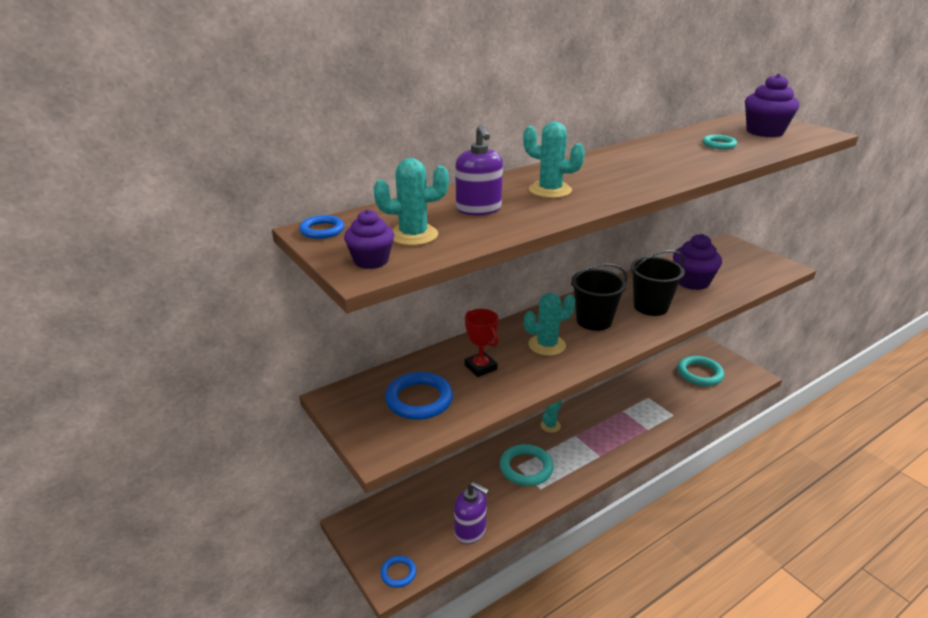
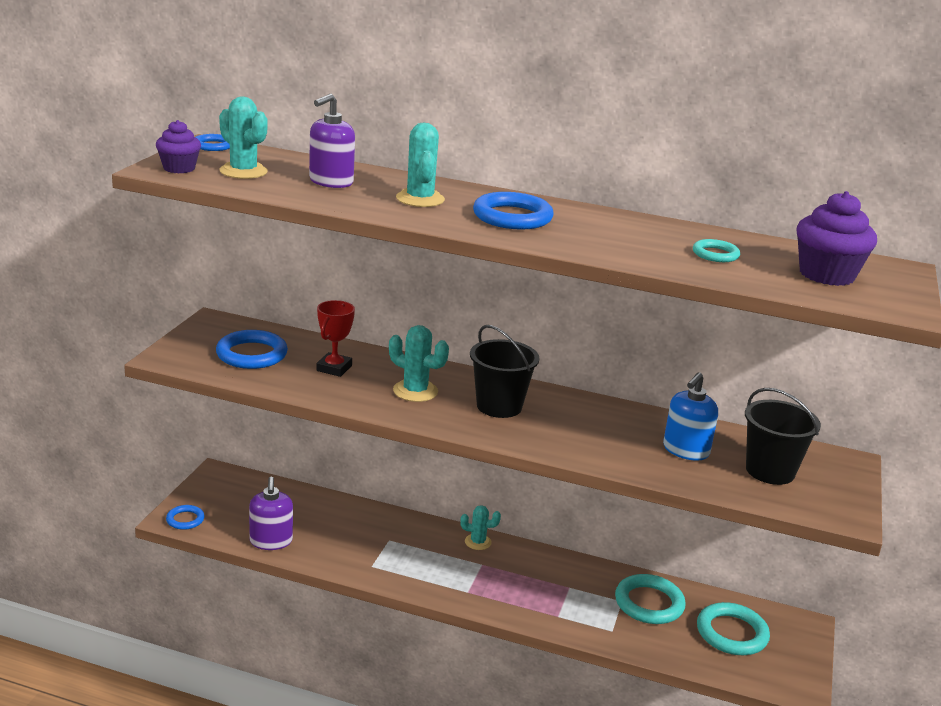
camera: 50 degrees right, 5 degrees down
turquoise ring [500,444,554,486] -> turquoise ring moved to [615,574,686,624]
black bucket [630,250,685,316] -> black bucket moved to [745,388,821,485]
purple cupcake [673,234,722,290] -> blue soap dispenser [663,372,718,461]
none -> blue ring [473,192,554,230]

